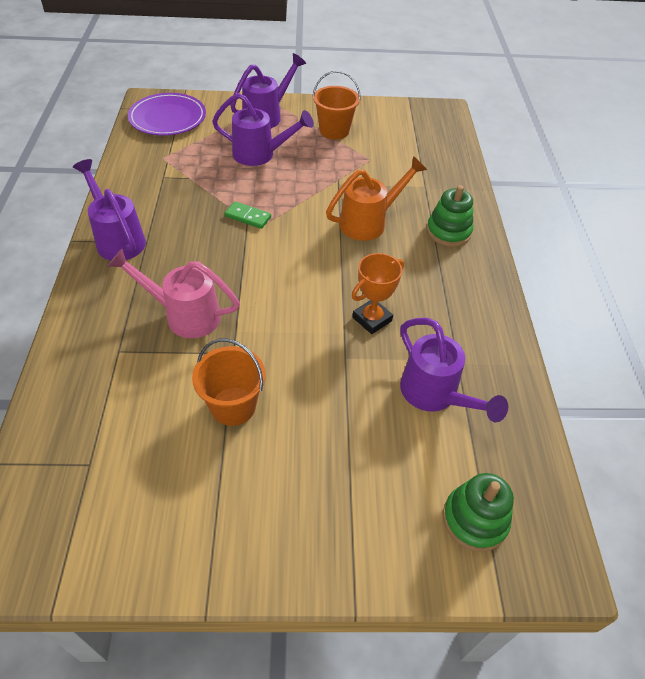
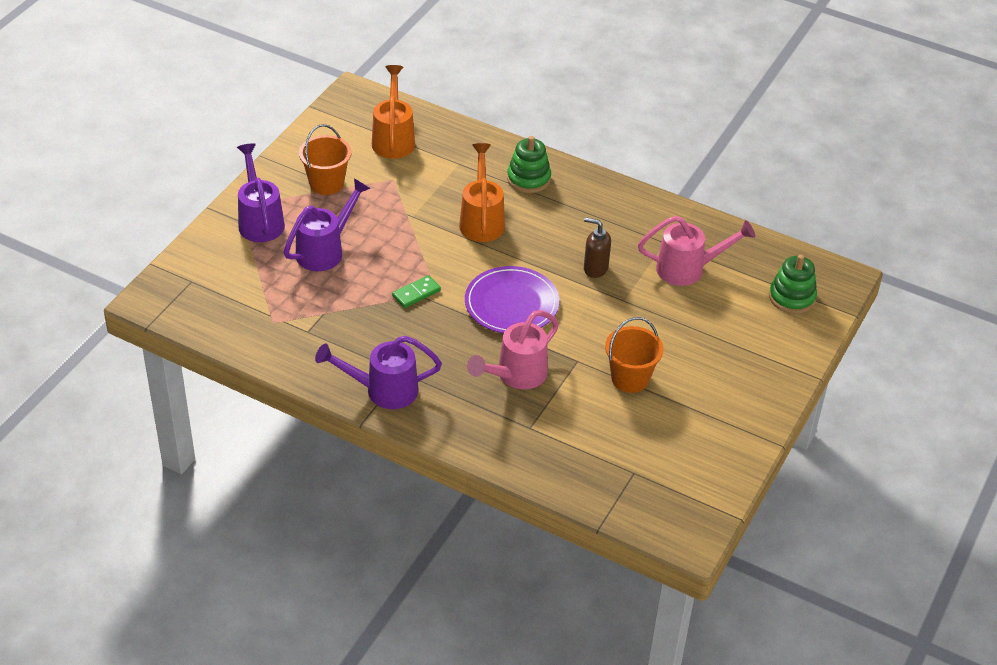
camera: 60 degrees left, 5 degrees down
purple plate [128,93,206,136] -> purple plate moved to [465,266,560,333]
orange trophy [352,253,404,334] -> brown soap dispenser [584,217,611,278]
purple watering can [400,318,508,422] -> pink watering can [638,216,755,286]
none -> orange watering can [372,65,415,159]

